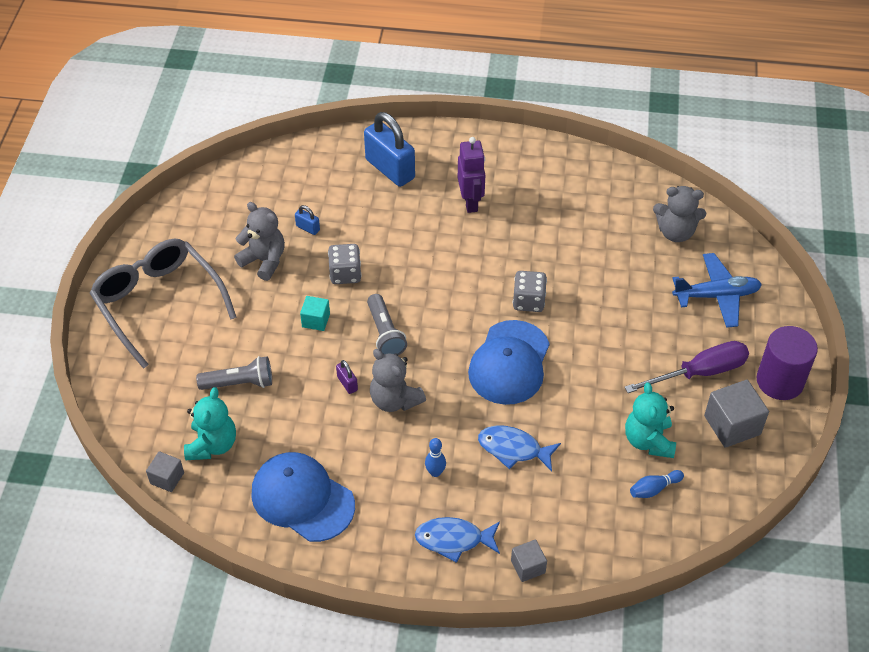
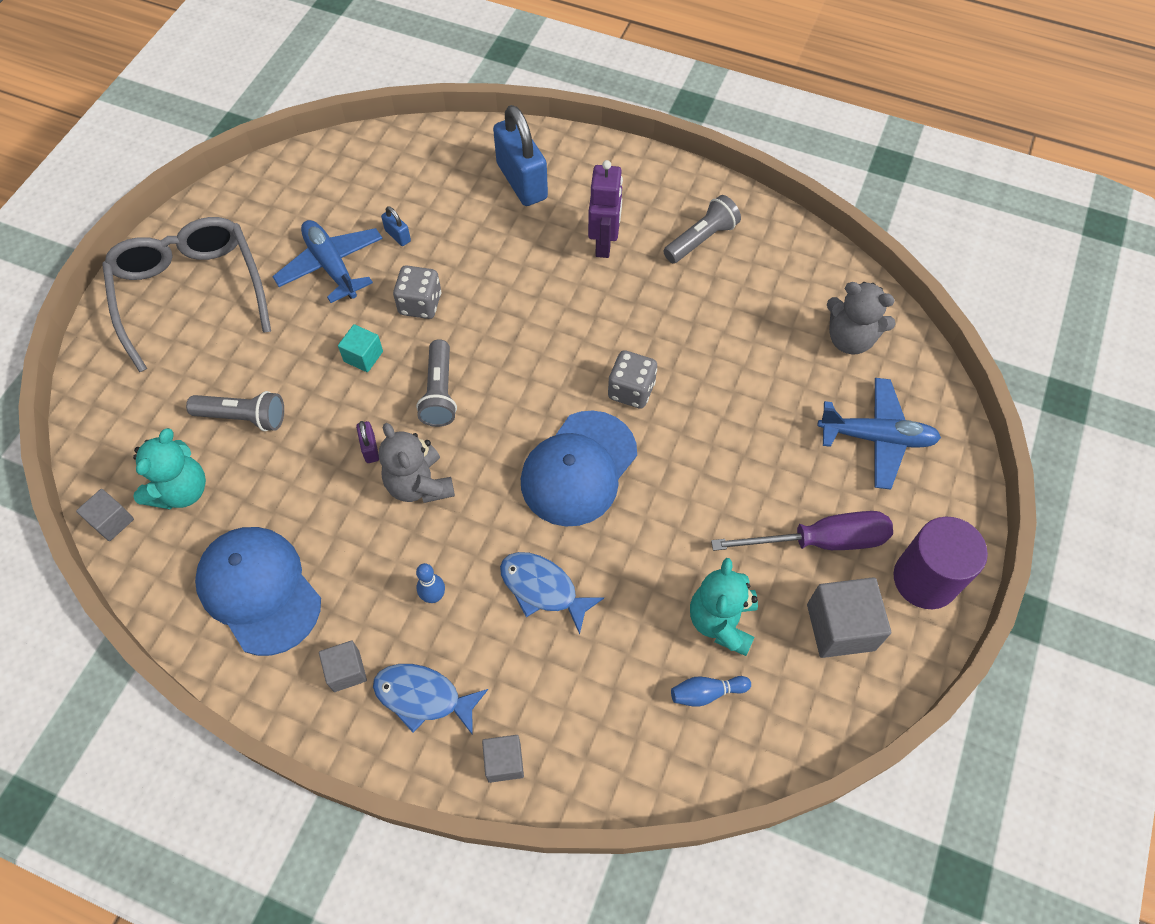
camera: 15 degrees right, 10 degrees up
grey teddy bear [234,202,285,281] -> blue plane [272,220,383,303]
none -> grey cube [319,641,367,692]
none -> grey flashlight [663,195,741,263]

